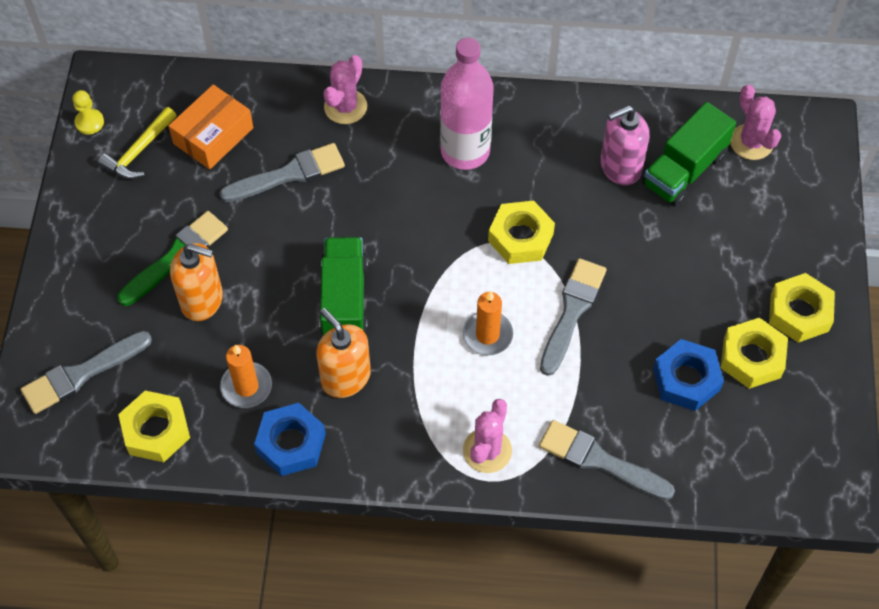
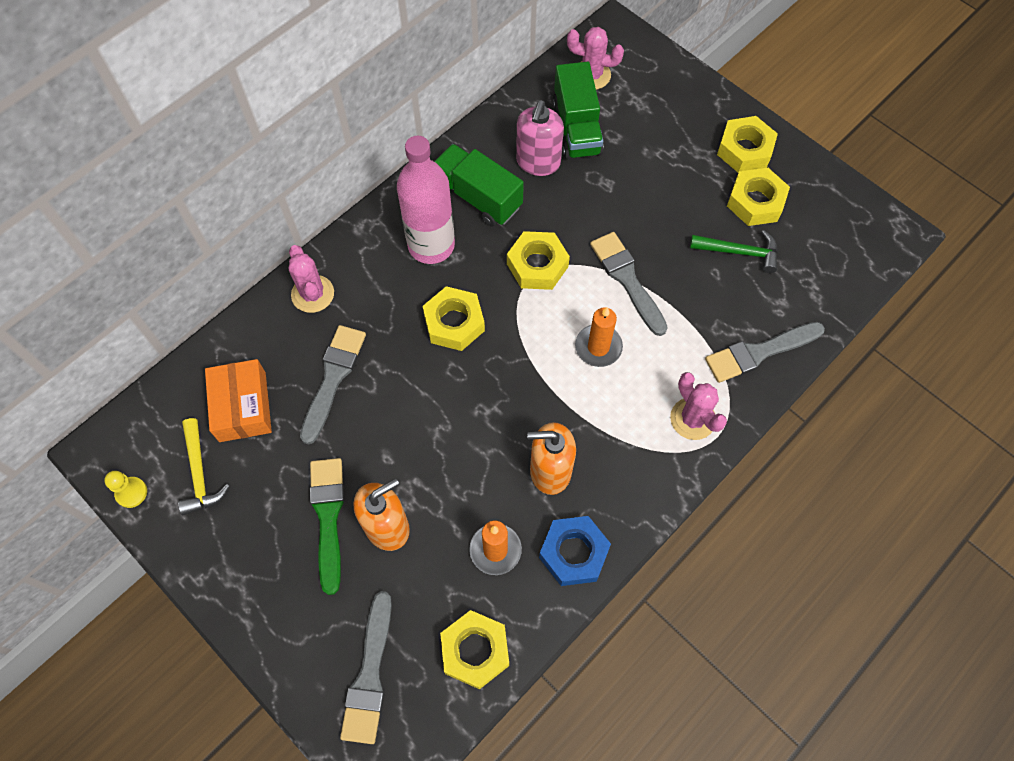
camera: 50 degrees left, 5 degrees up
green truck [319,237,368,336] -> green truck moved to [434,144,524,227]
blue nut [653,339,724,411] -> green hammer [690,230,778,273]
none -> yellow nut [423,286,485,351]

